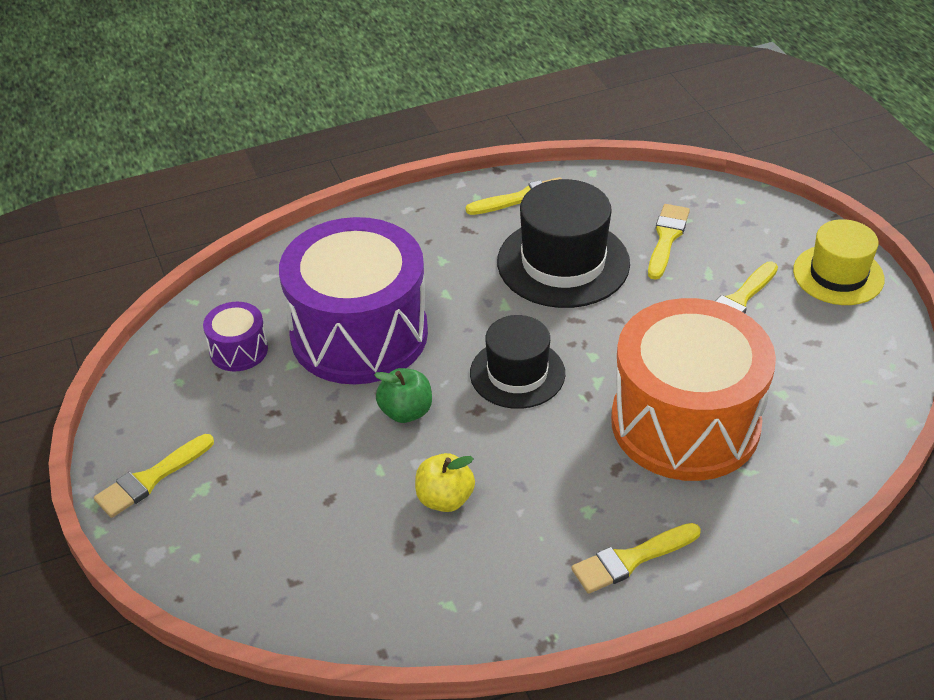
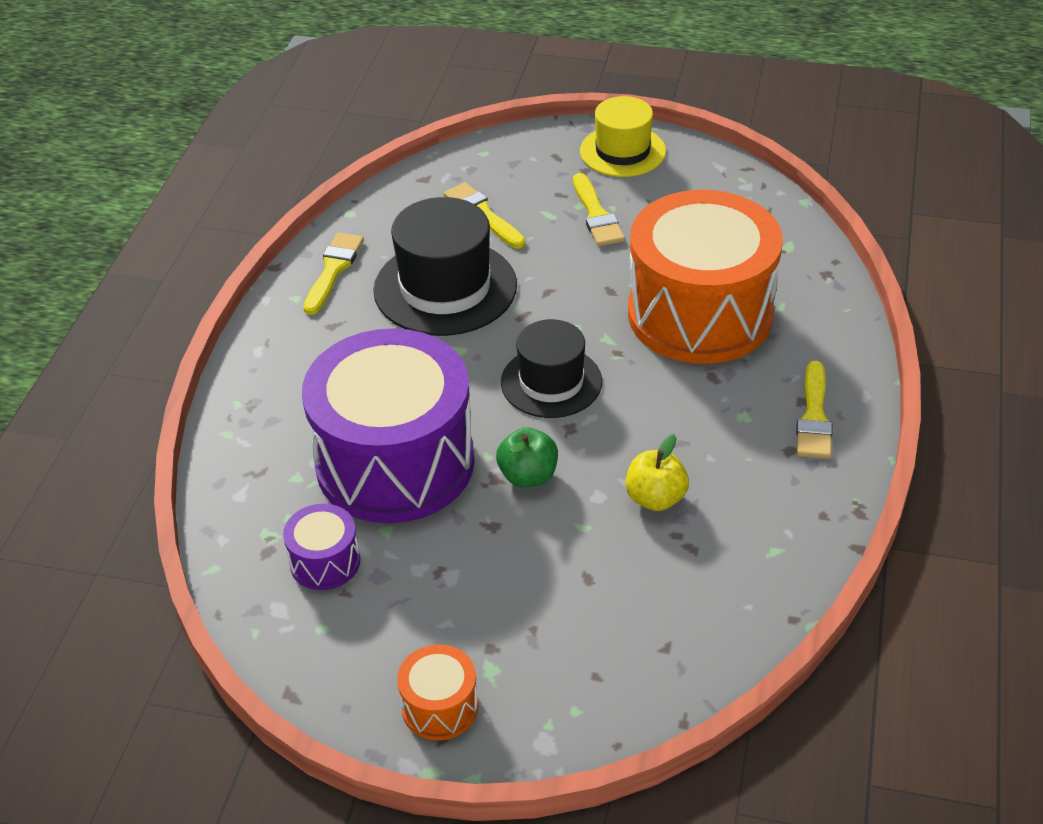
camera: 55 degrees left, 0 degrees up
yellow brush [94,434,214,518] -> orange drum [397,644,479,741]

